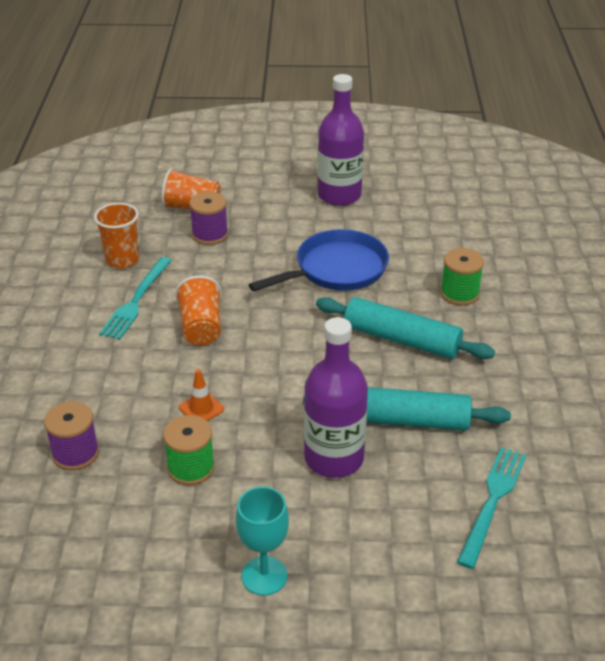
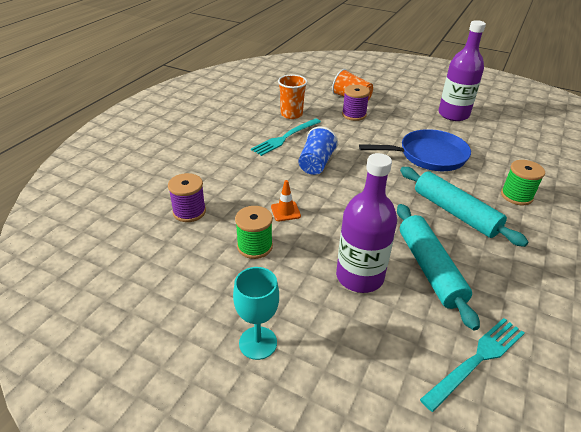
camera: 25 degrees right, 0 degrees up
orange cup [175,275,222,345] -> blue cup [298,127,338,175]
turquoise rolling pin [303,387,511,431] -> turquoise rolling pin turned 45 degrees clockwise [397,204,480,331]

